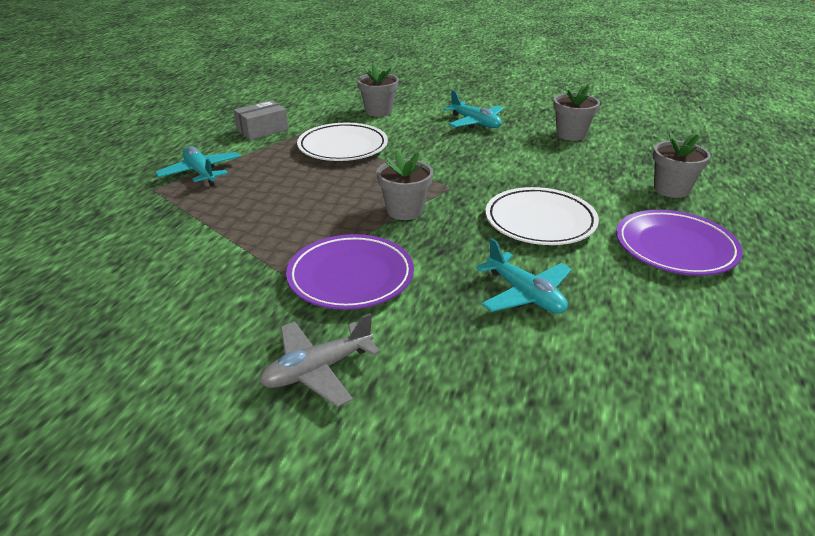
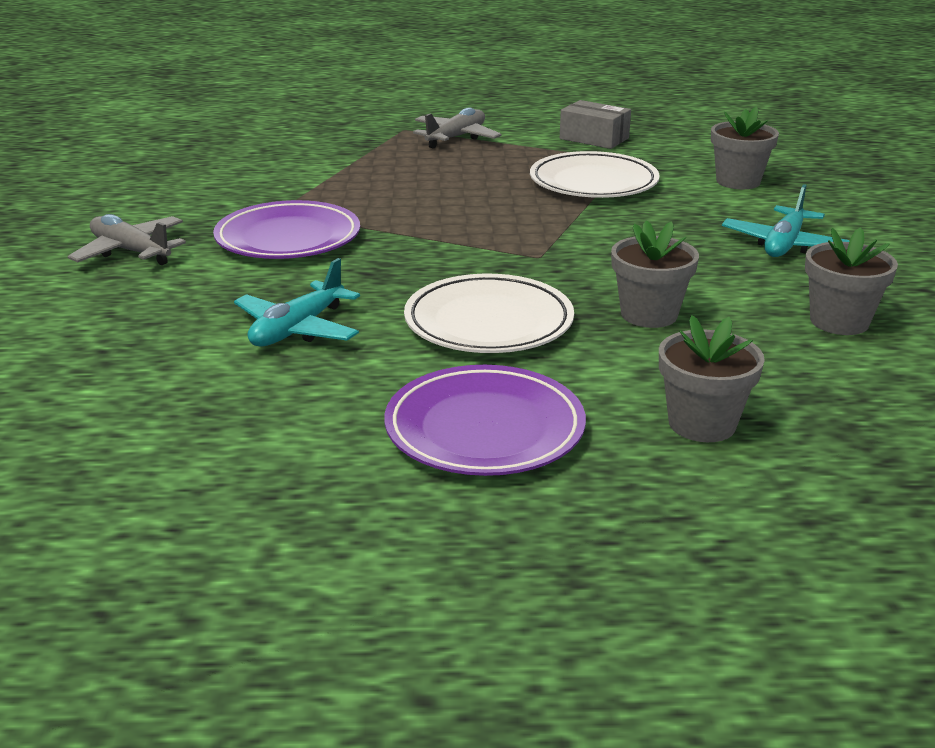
camera: 70 degrees right, 5 degrees down
turquoise plane [155,146,240,186] -> grey plane [413,107,502,149]
grey flower pot [376,150,433,220] -> grey flower pot moved to [611,220,699,328]

